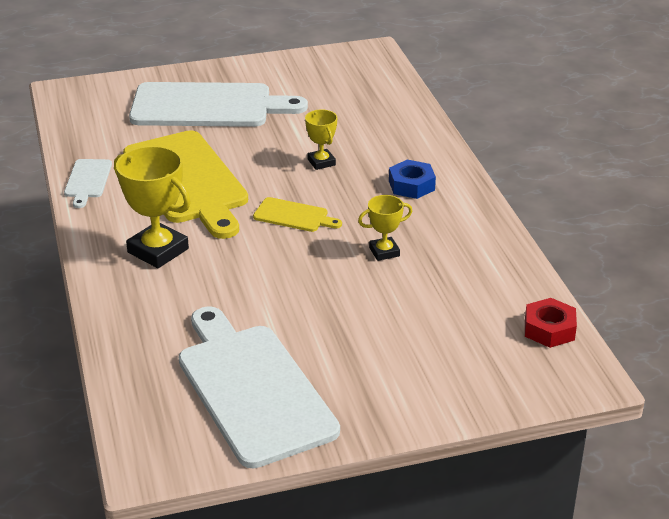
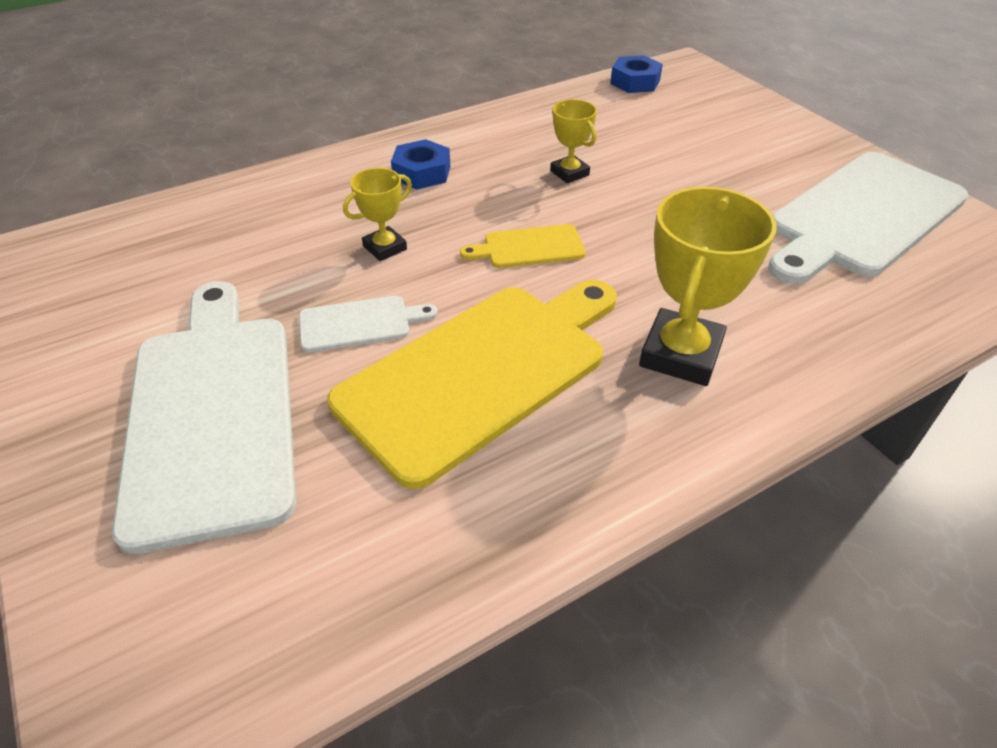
camera: 105 degrees left, 10 degrees up
white cutting board [64,159,112,208] -> white cutting board moved to [299,296,438,352]
yellow cutting board [253,197,342,232] -> yellow cutting board turned 105 degrees counterclockwise [460,224,586,268]
red nut [525,298,577,348] -> blue nut [610,55,663,93]

